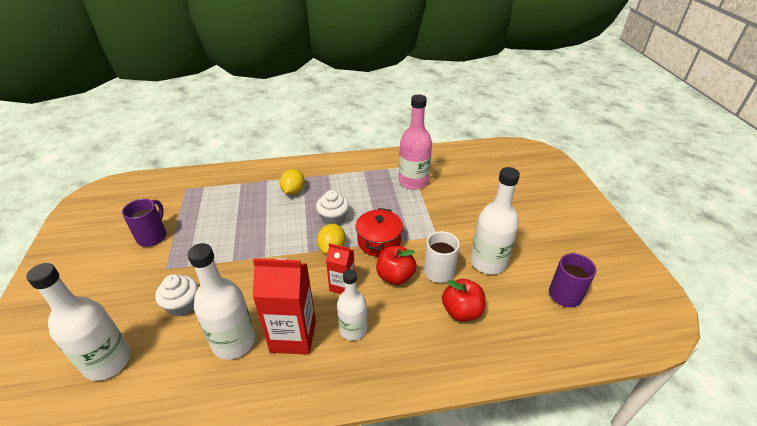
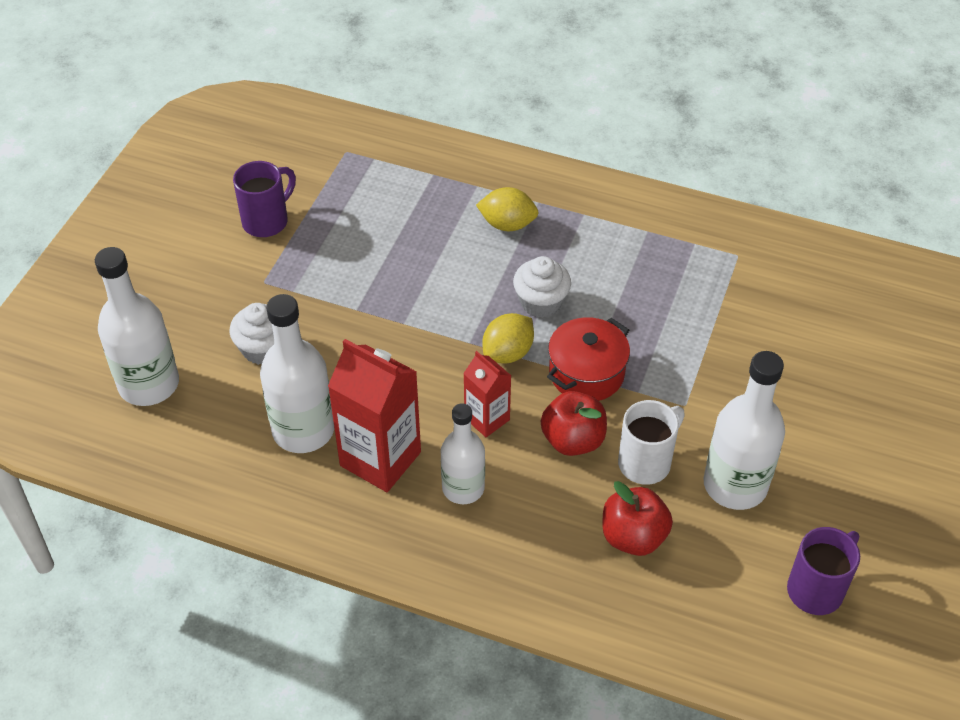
camera: 30 degrees right, 10 degrees up
yellow lemon [280,169,305,195] -> yellow lemon turned 60 degrees clockwise [476,187,539,231]
pink bottle [399,94,432,189] -> none

